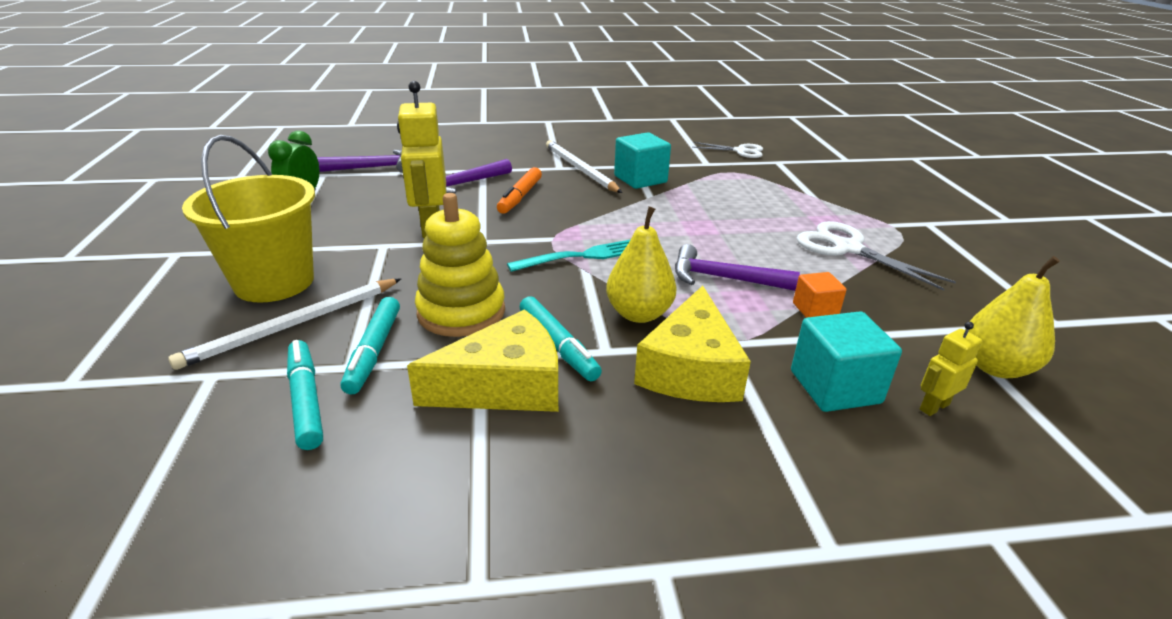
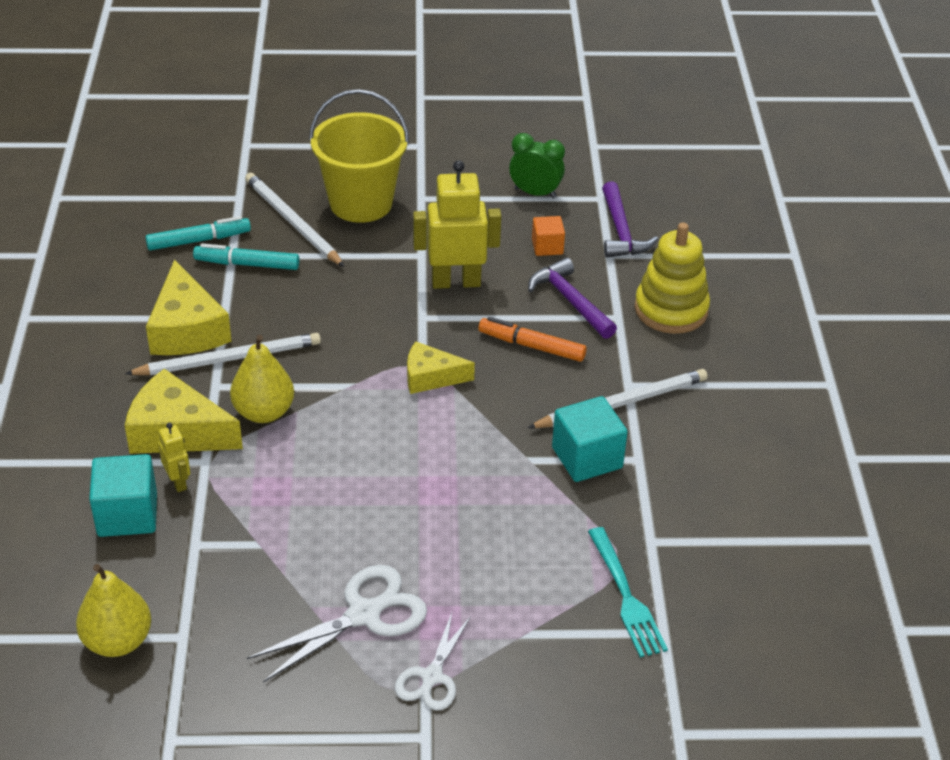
camera: 95 degrees right, 10 degrees up
yellow stacking toy [415,193,505,337] -> yellow stacking toy moved to [634,222,710,334]
turquoise fork [507,240,630,272] -> turquoise fork moved to [588,527,668,658]
turquoise marker [520,296,602,381] -> white pencil [125,333,321,375]
purple hammer [675,244,800,291] -> none
white scissors [692,142,763,158] -> white scissors moved to [395,613,471,710]
orange cube [793,272,847,318] -> orange cube moved to [532,216,565,256]
yellow robot [920,322,982,416] -> yellow robot moved to [158,423,190,492]
none -> yellow cheese [407,341,475,394]

